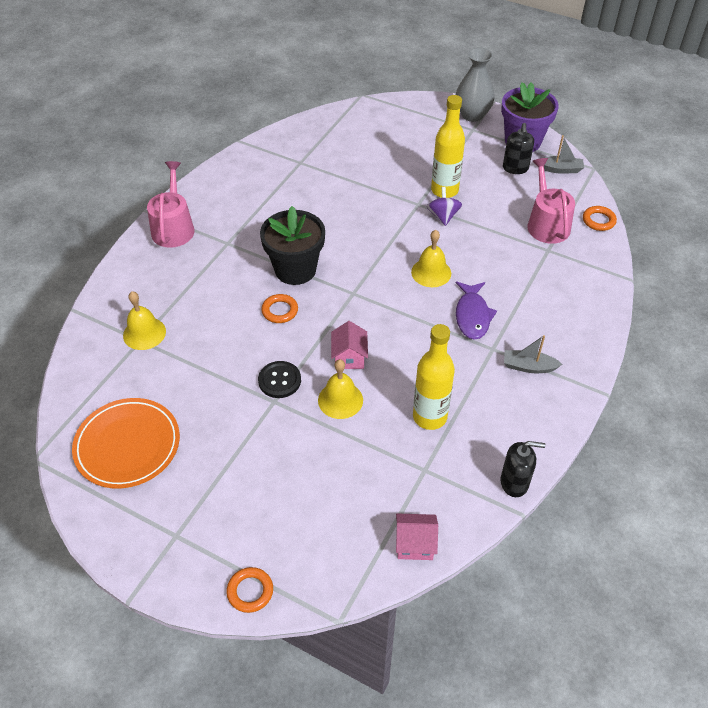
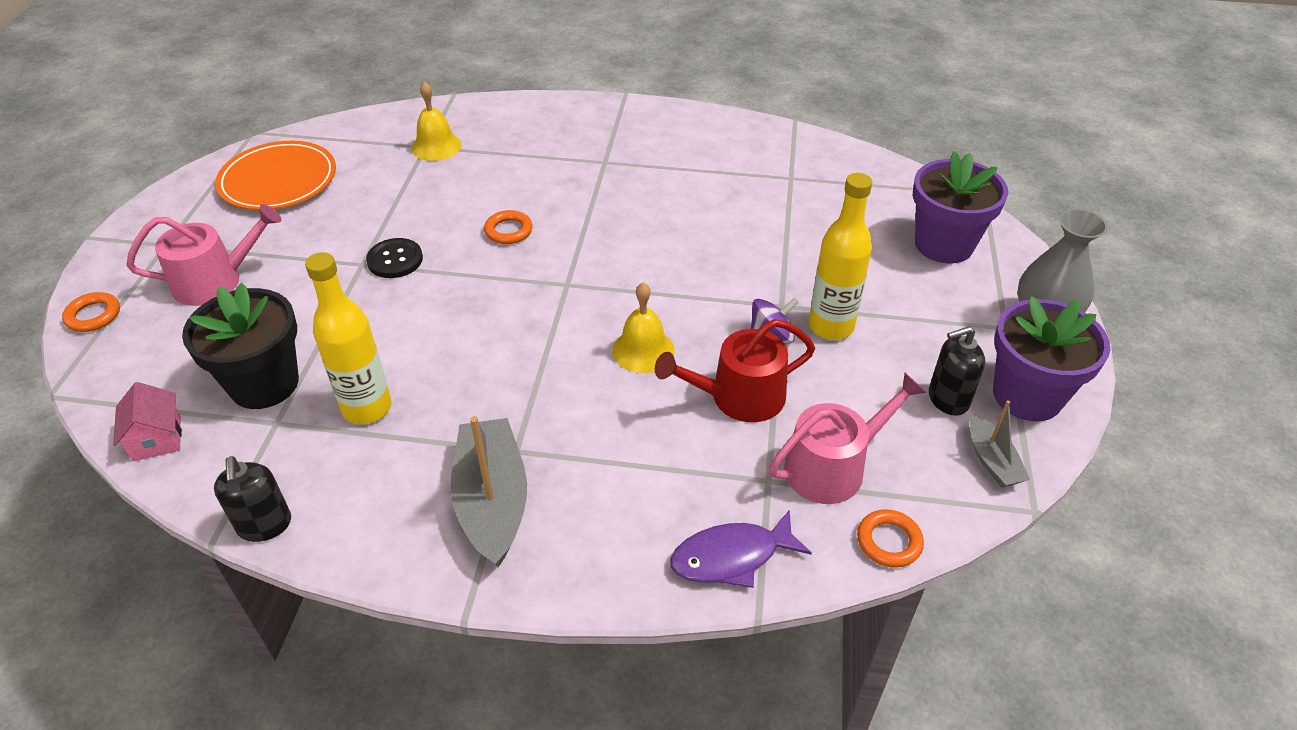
camera: 70 degrees right, 5 degrees down
pink watering can [147,161,194,248] -> pink watering can moved to [126,204,281,306]
black flower pot [260,206,325,285] -> black flower pot moved to [182,283,299,409]
yellow bell [318,359,363,419] -> none
pink house [331,321,368,369] -> none
purple fish [456,281,497,340] -> purple fish moved to [670,510,812,588]
grey boat [504,335,562,373] -> grey boat [451,416,527,567], size x1.84
none -> red watering can [655,319,815,422]
none -> purple flower pot [913,151,1008,263]

